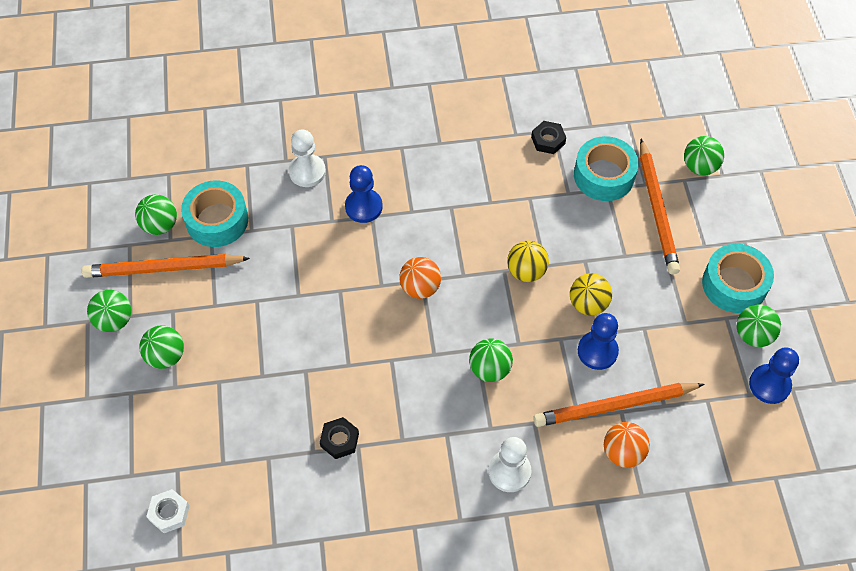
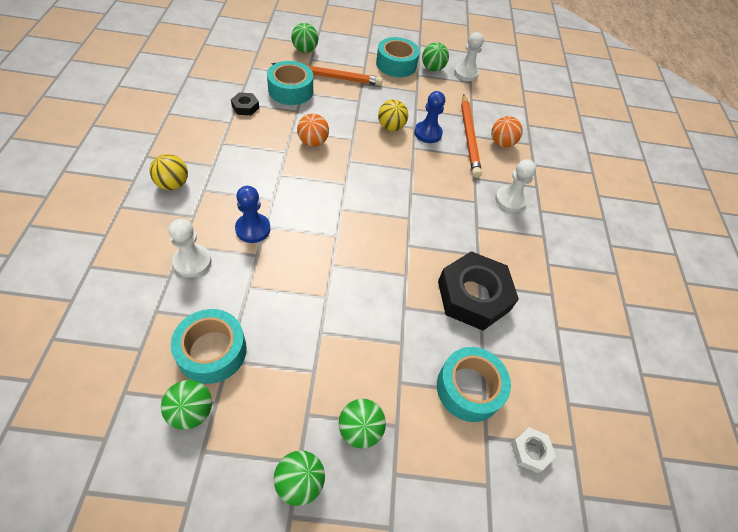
camera: 85 degrees left, 5 degrees down
orange pencil [82,254,250,278] -> none
black nut [320,417,359,459] -> black nut [438,251,519,331], size x2.24
orange ball [399,257,441,299] -> orange ball moved to [297,114,329,147]
green ball [469,338,513,382] -> none
yellow ball [507,241,549,282] -> yellow ball moved to [150,154,188,190]
blue pawn [749,347,799,404] -> white pawn [454,32,484,81]
none -> turquoise tape [437,347,511,422]

